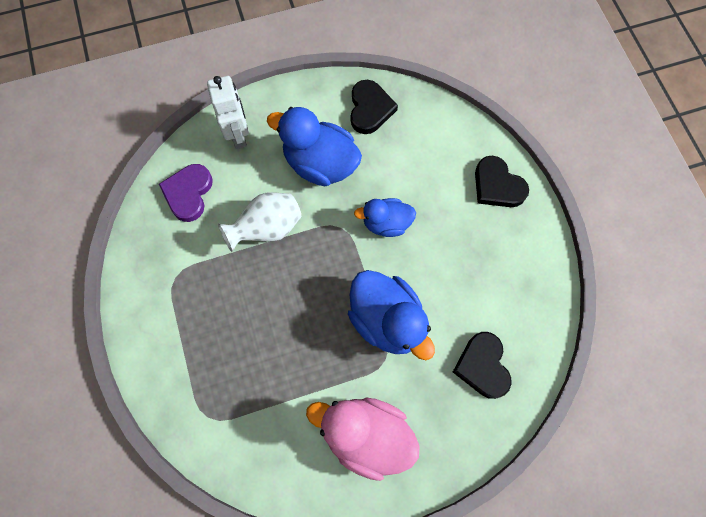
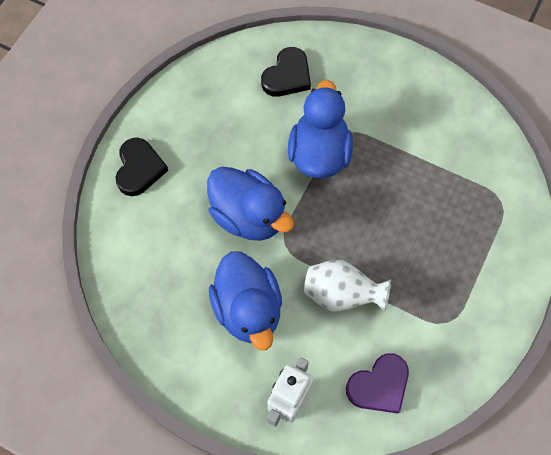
camera: 135 degrees left, 5 degrees down
pink duck [306,397,420,481] -> none
black heart [351,80,398,134] -> none
blue duck [354,198,416,237] -> blue duck [207,167,294,241], size x1.65

